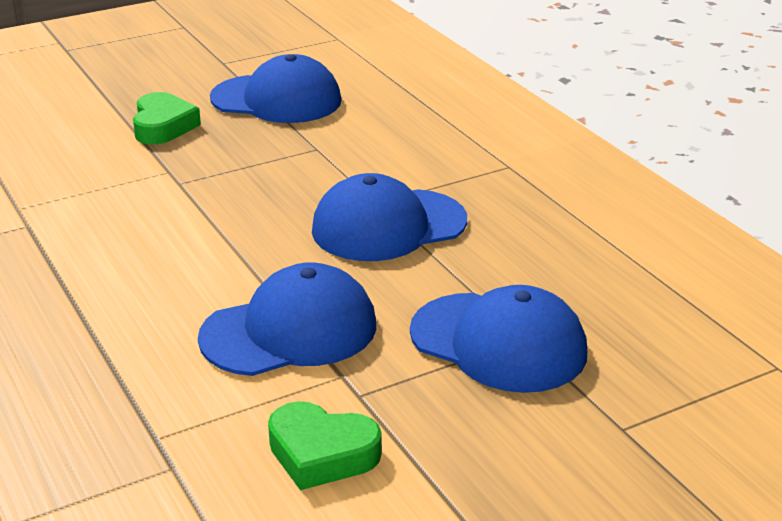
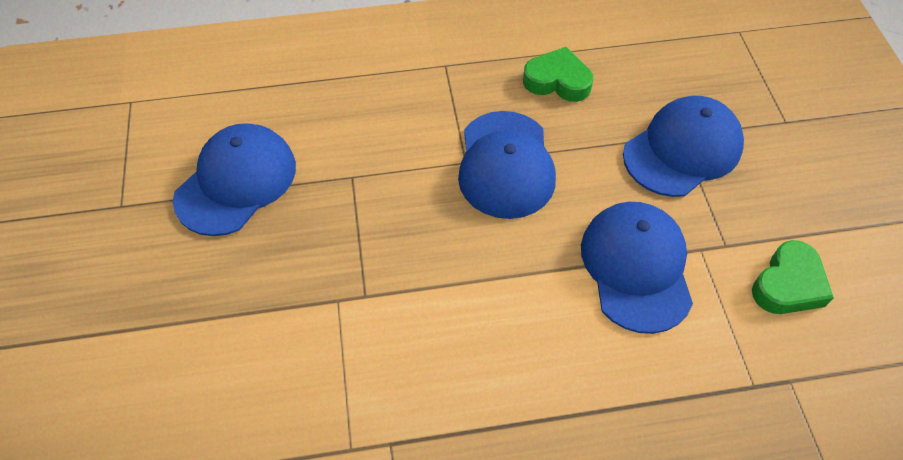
camera: 70 degrees left, 25 degrees up
green heart [133,92,201,145] -> green heart moved to [523,47,593,102]

